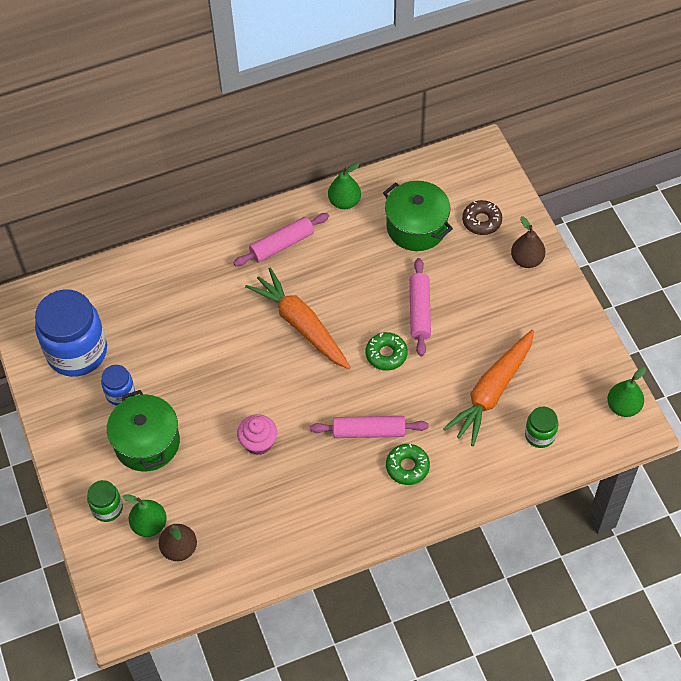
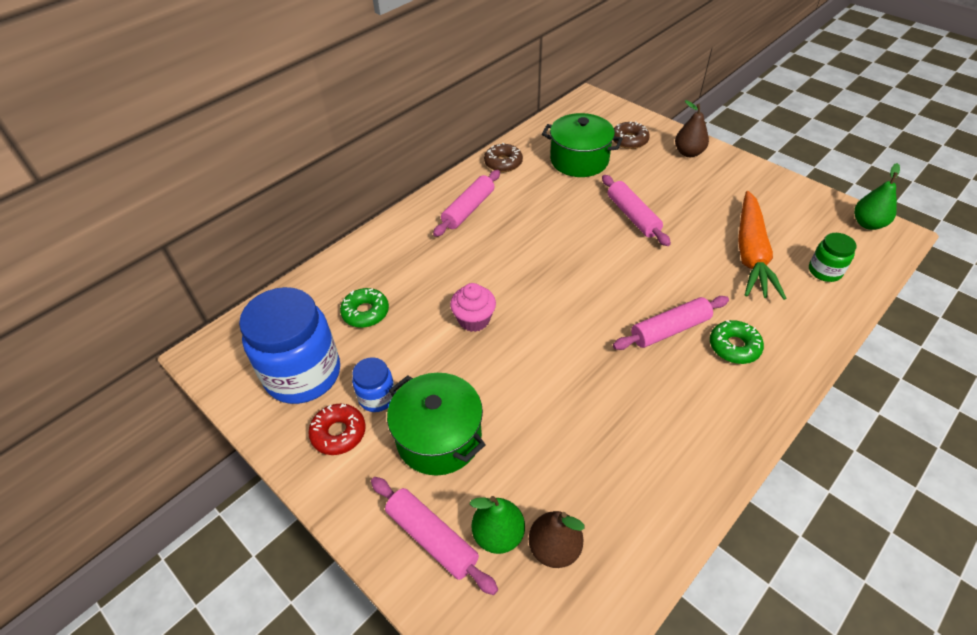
camera: 25 degrees left, 10 degrees down
green jar [87,480,123,522] -> pink rolling pin [371,477,498,595]
pink cupcake [237,414,277,455] -> pink cupcake moved to [450,283,496,332]
orange carrot [245,268,351,369] -> none
green pear [328,163,361,209] -> brown donut [484,143,523,172]
green donut [366,332,408,371] -> green donut moved to [340,288,389,328]
none -> red donut [308,404,366,455]

